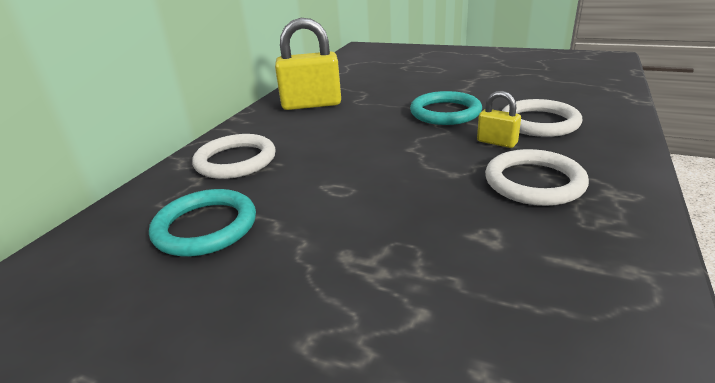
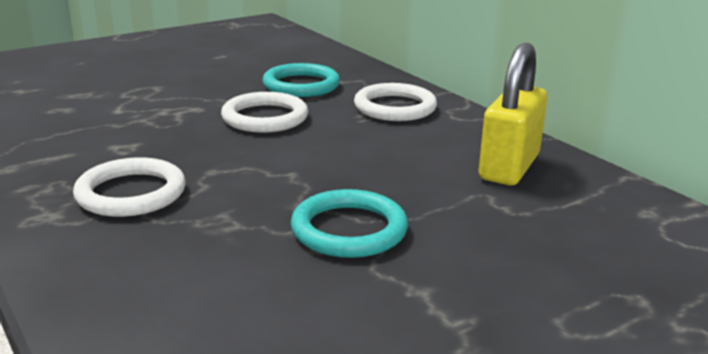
camera: 120 degrees right, 5 degrees down
yellow padlock [477,91,521,148] -> none
white ring [502,99,583,137] -> white ring moved to [221,92,308,133]

